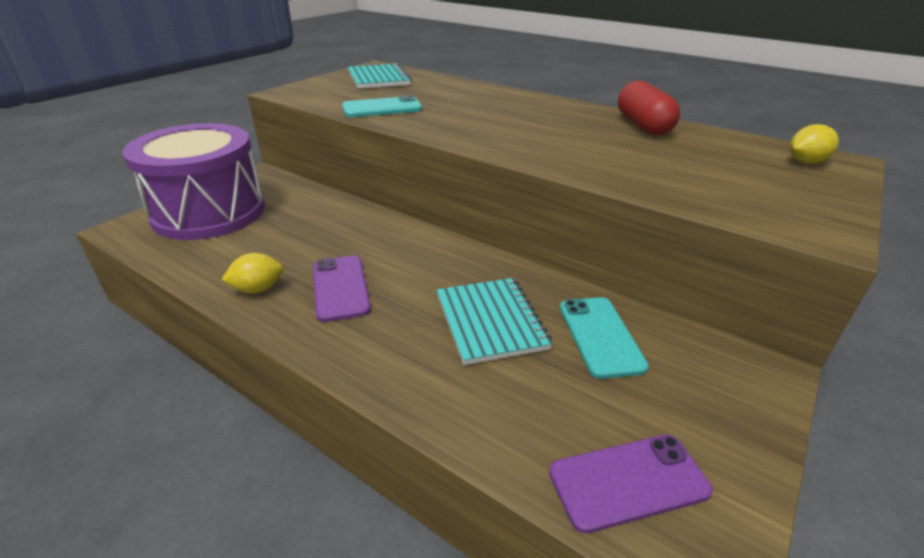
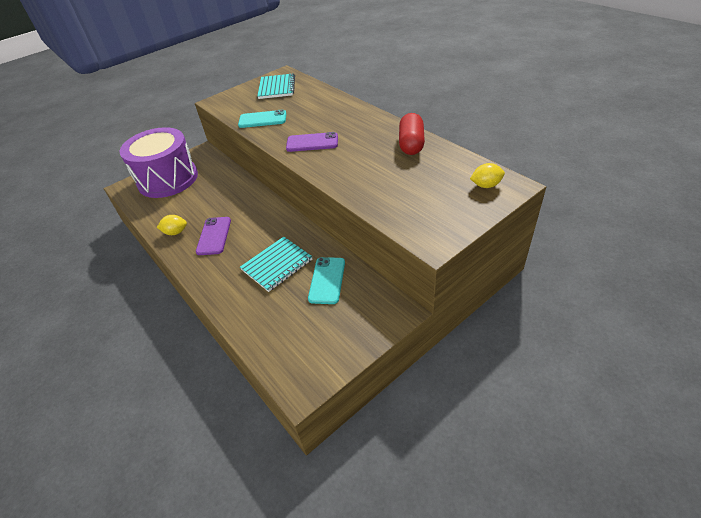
camera: 20 degrees right, 10 degrees up
turquoise notebook [437,278,553,365] -> turquoise notebook turned 45 degrees clockwise [240,237,313,292]
purple phone [549,434,713,533] -> purple phone moved to [286,132,338,152]

